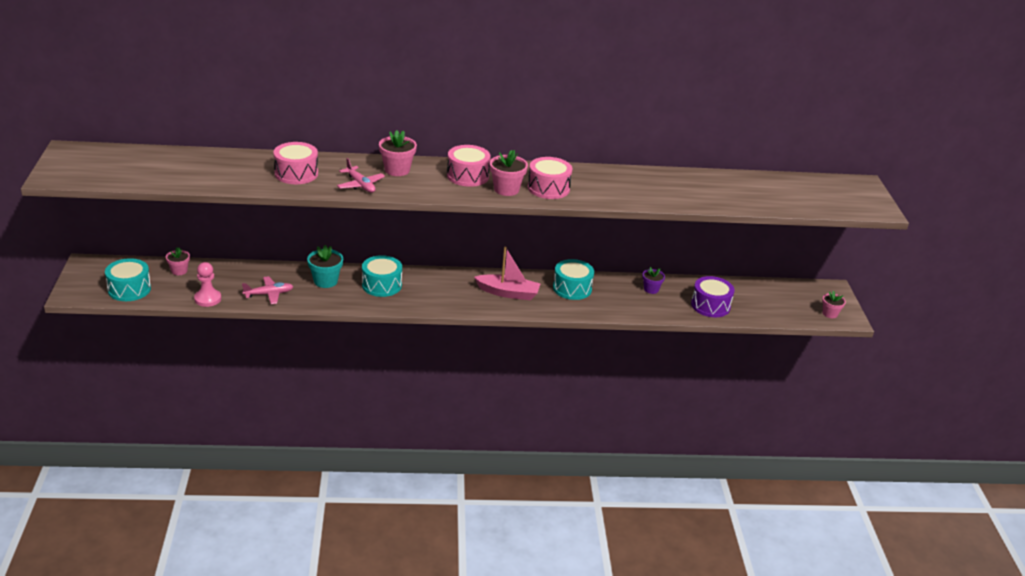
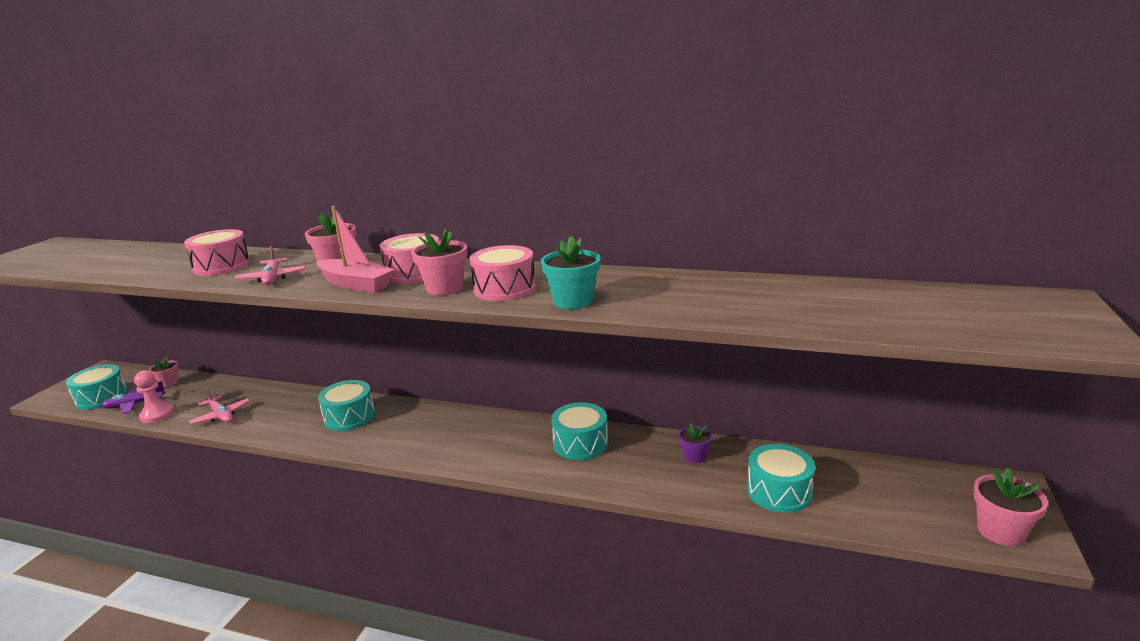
camera: 25 degrees right, 10 degrees down
pink plane [242,276,294,304] -> pink plane turned 45 degrees clockwise [189,388,250,424]
turquoise flower pot [307,245,343,288] -> turquoise flower pot moved to [541,236,601,309]
pink boat [474,247,540,300] -> pink boat moved to [316,206,395,293]
purple drum [691,276,735,317] -> turquoise drum [747,444,815,513]
pink flower pot [822,291,846,318] -> pink flower pot [973,468,1048,546], size x1.53
none -> purple plane [101,381,166,414]

